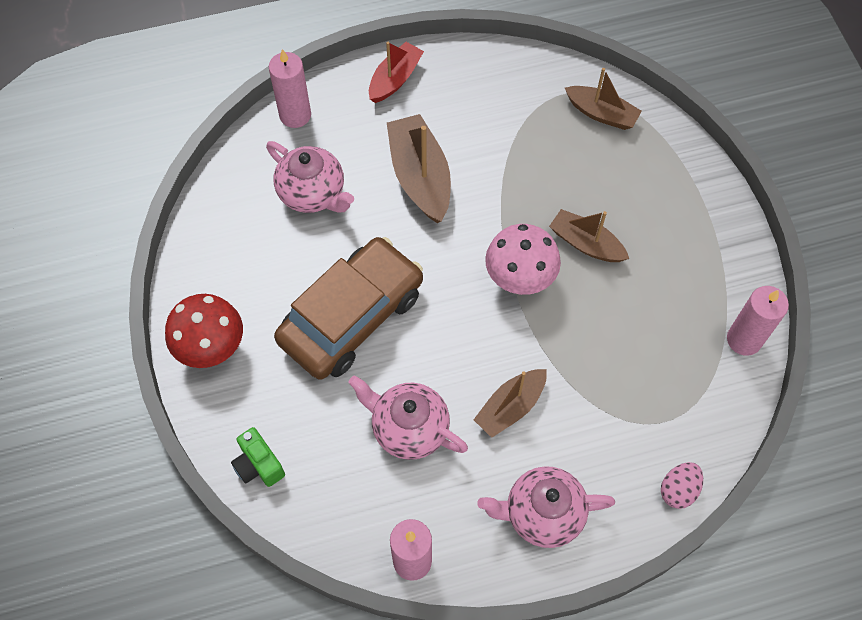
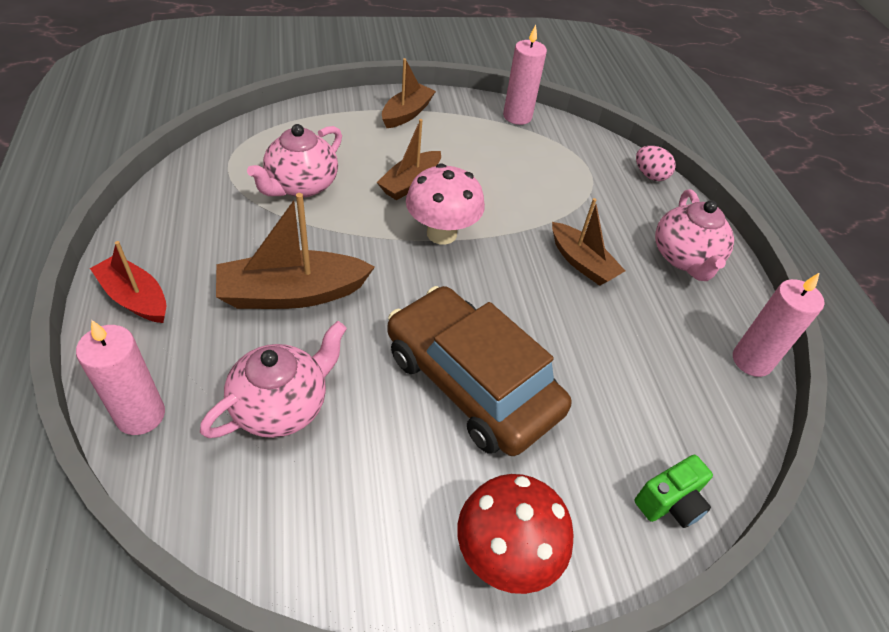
camera: 90 degrees left, 15 degrees down
pink teapot [348,375,468,460] -> pink teapot moved to [247,124,342,197]
brown boat [565,68,642,130] -> brown boat moved to [382,58,436,128]

